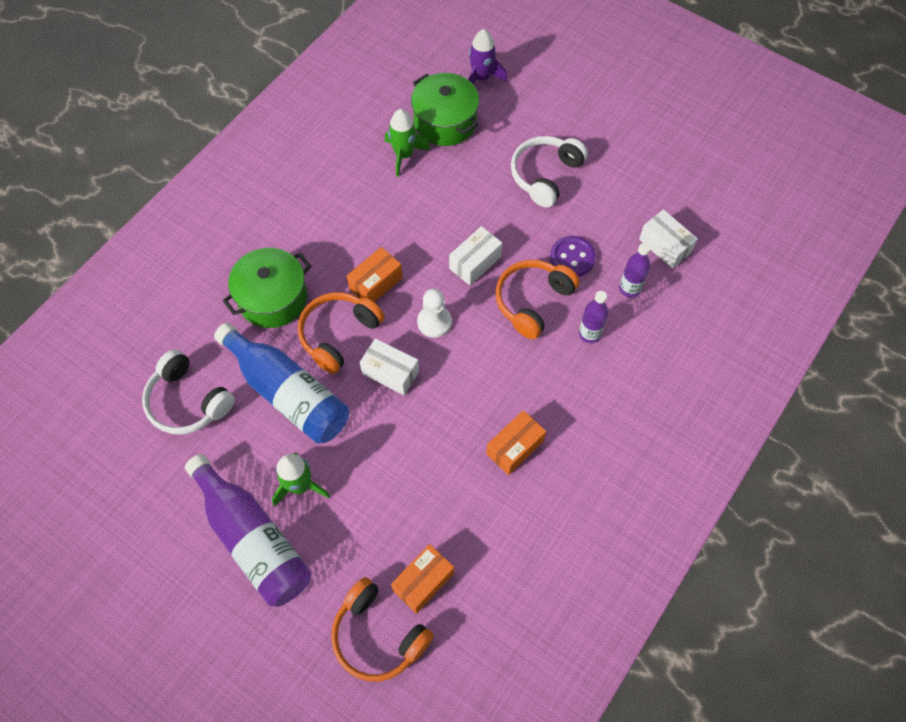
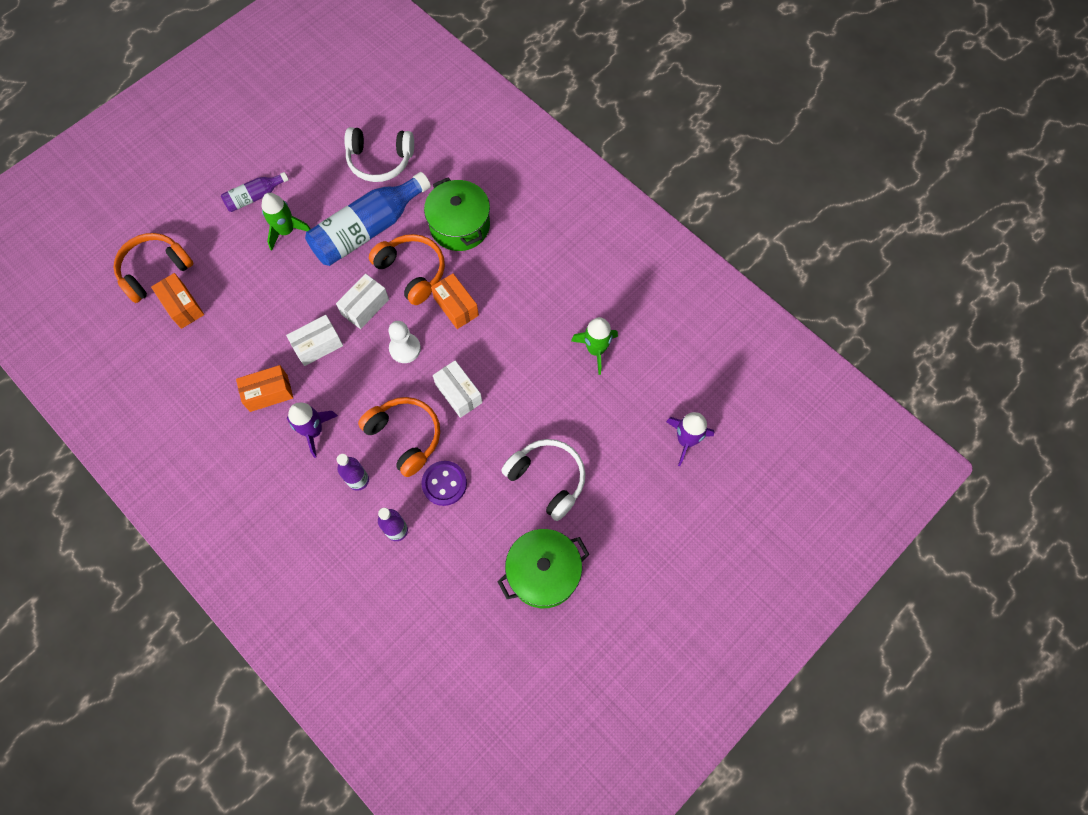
camera: 100 degrees right, 5 degrees up
white headphones [142,349,235,435] -> white headphones turned 135 degrees counterclockwise [344,127,414,182]
purple bottle [185,454,311,607] -> purple bottle [221,172,289,212], size x0.51
green pot [411,73,479,146] -> green pot moved to [497,529,589,608]
orange box [486,410,546,475] -> orange box turned 75 degrees counterclockwise [236,365,293,412]
white box [639,209,698,269] -> white box moved to [286,315,343,366]
none -> purple rocket [287,403,338,458]

